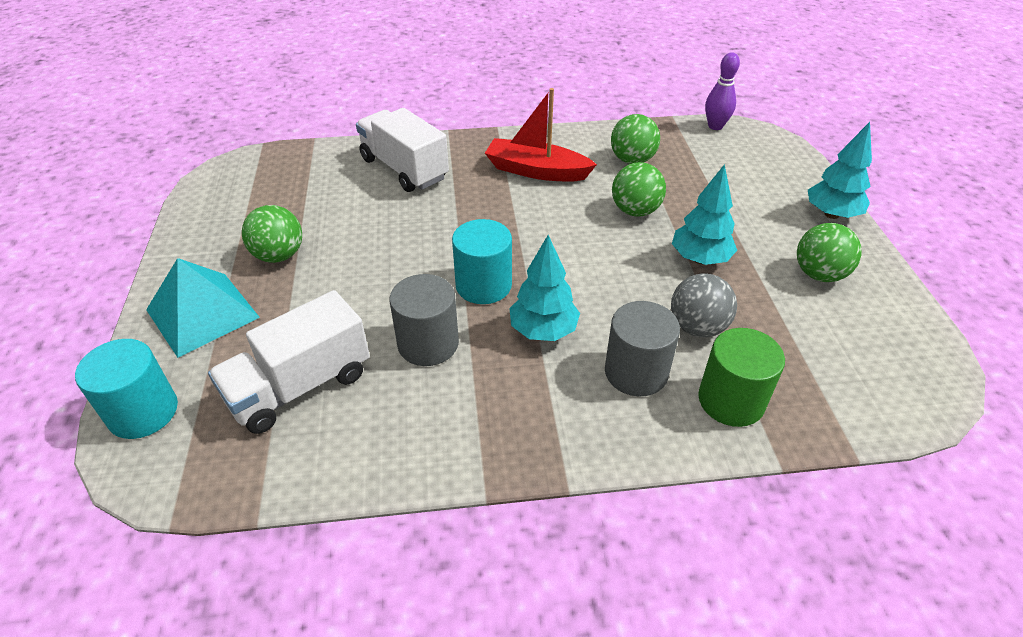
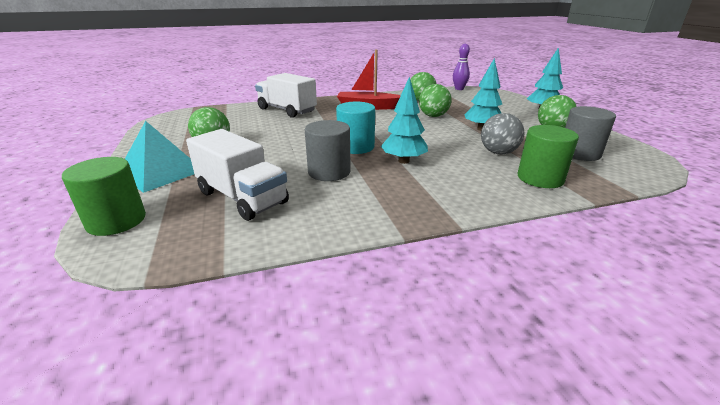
camera: 10 degrees left, 15 degrees down
turquoise cylinder [75,339,178,439] -> green cylinder [62,157,146,236]
white truck [208,290,370,434] -> white truck turned 90 degrees counterclockwise [186,129,289,221]
grey cylinder [605,301,680,396] -> grey cylinder moved to [565,106,616,161]

